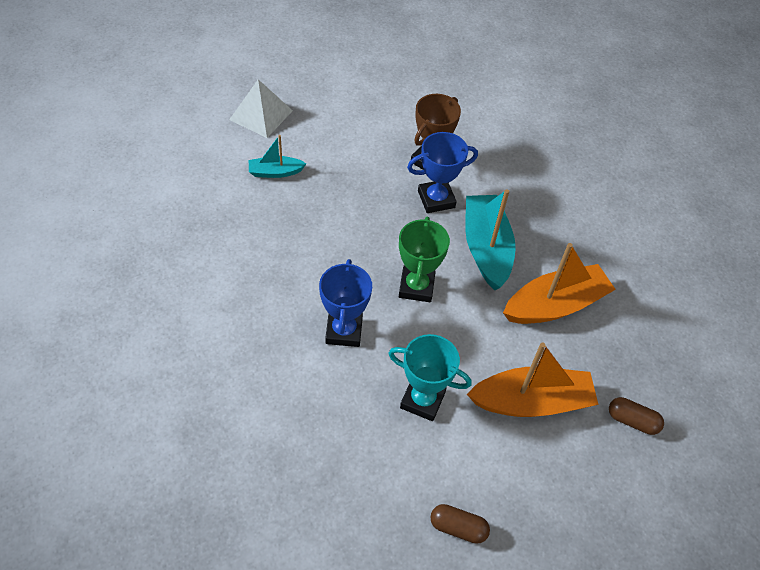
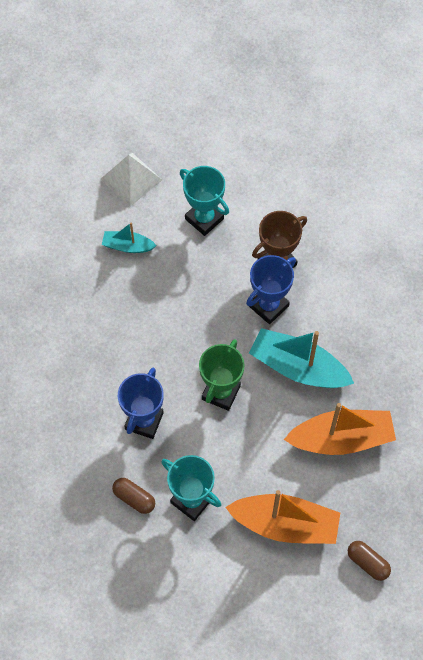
camera: 20 degrees right, 10 degrees up
blue trophy [407,132,478,213] -> blue trophy turned 45 degrees counterclockwise [246,255,296,324]
brown capsule [430,504,490,544] -> brown capsule moved to [112,478,155,514]
turquoise boat [465,189,516,290] -> turquoise boat turned 75 degrees counterclockwise [249,328,354,388]
none -> turquoise trophy [180,166,229,236]

